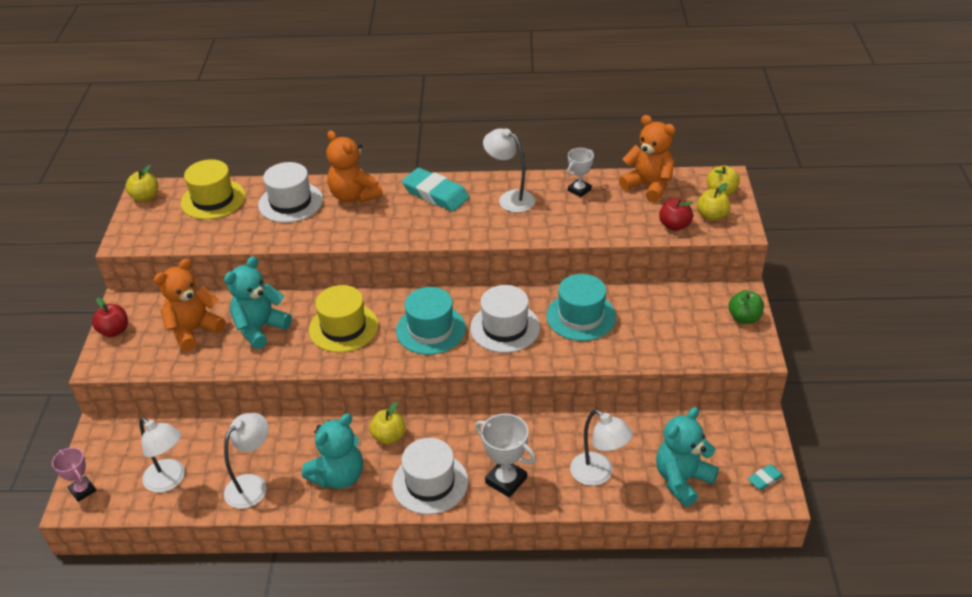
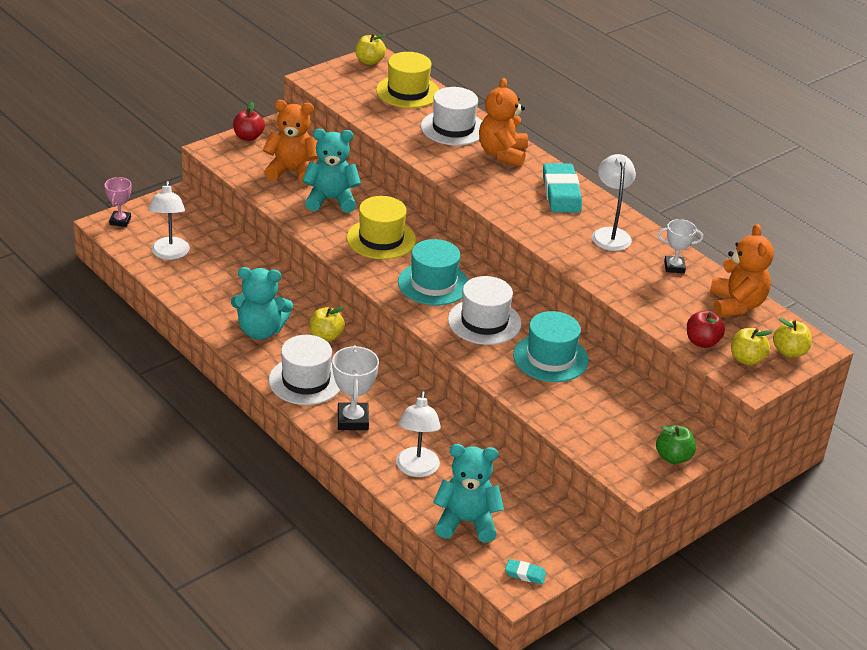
camera: 45 degrees right, 5 degrees down
white lamp [224,413,269,509] -> none

